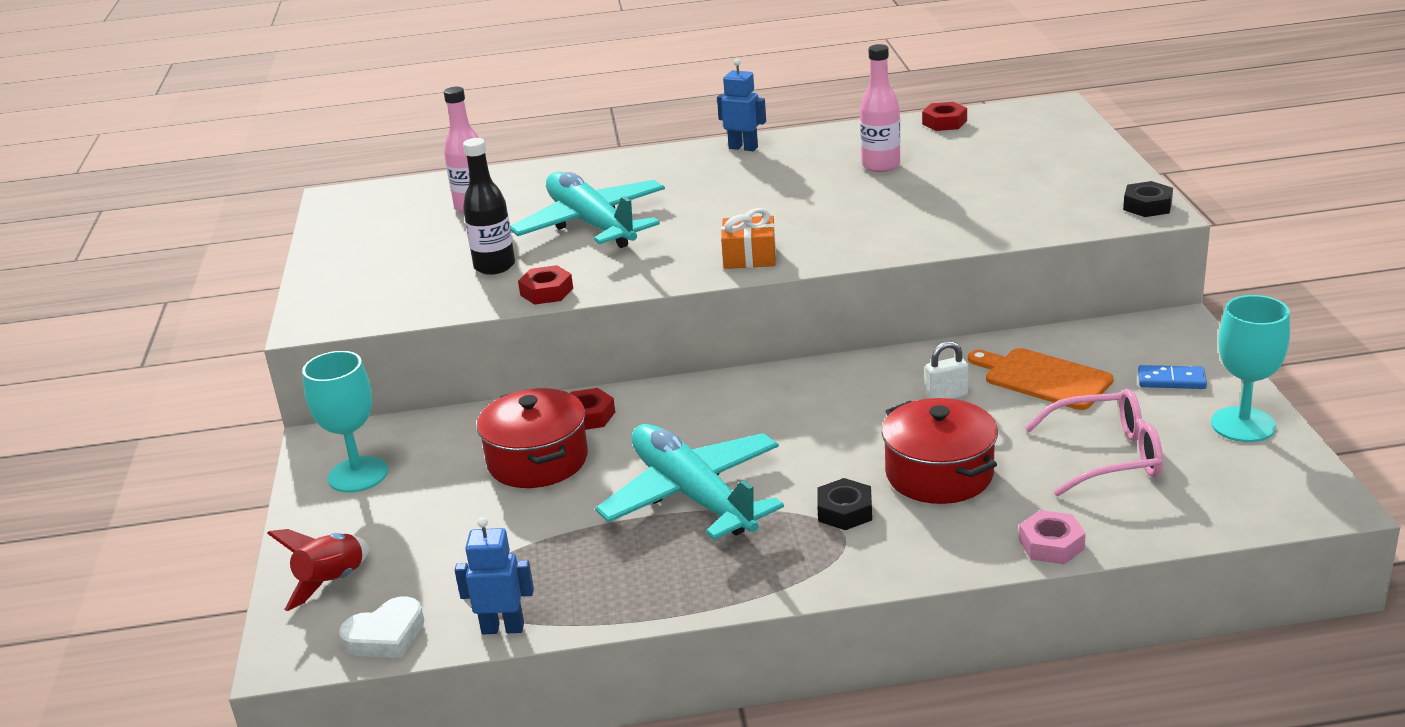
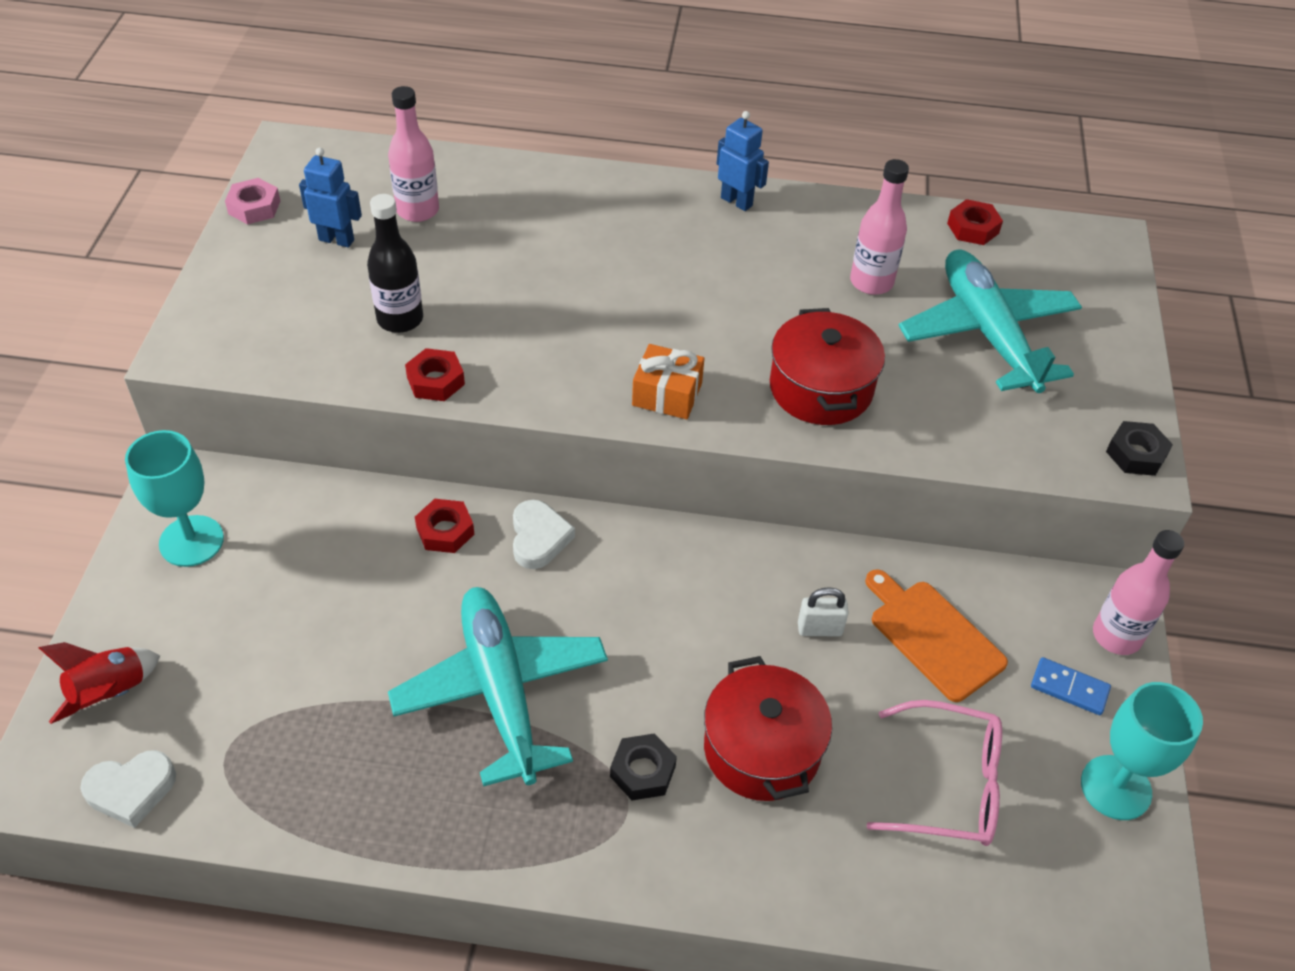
camera: 10 degrees right, 20 degrees up
blue robot [455,517,534,634] -> blue robot moved to [299,148,362,248]
red pot [477,388,588,488] -> red pot moved to [770,308,885,425]
turquoise plane [510,172,665,248] -> turquoise plane moved to [898,250,1082,393]
pink nut [1019,510,1086,564] -> pink nut moved to [225,178,280,225]
none -> white heart [513,500,575,569]
none -> pink bottle [1093,530,1184,655]

